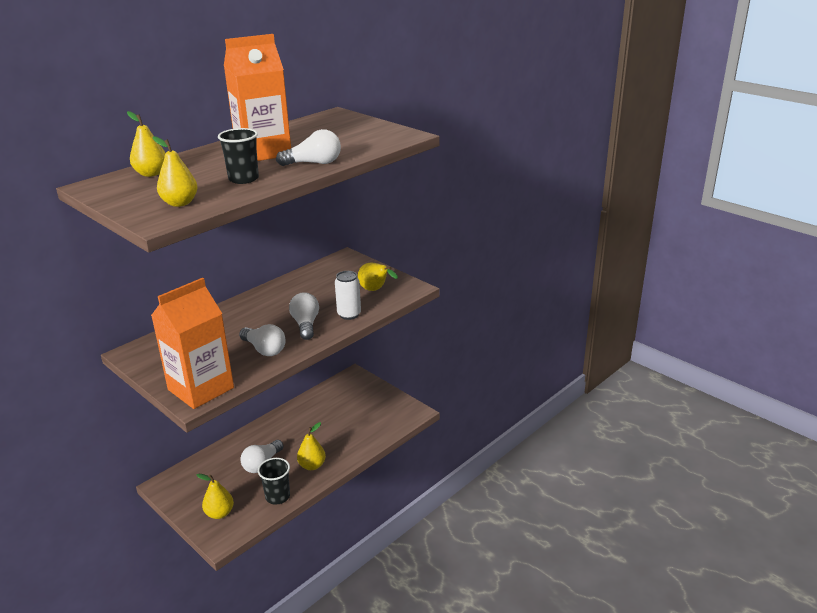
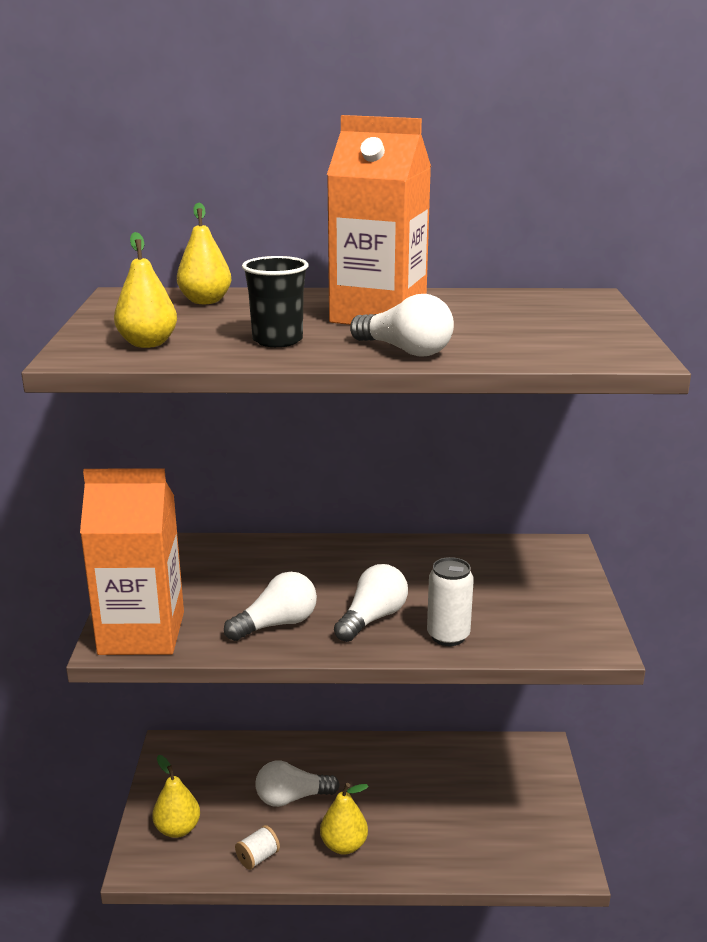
camera: 45 degrees right, 5 degrees down
white light bulb [239,324,286,356] -> white light bulb turned 120 degrees counterclockwise [224,572,317,641]
black cup [258,458,290,505] -> white spool [235,825,280,870]
yellow pear [358,263,398,291] -> none

